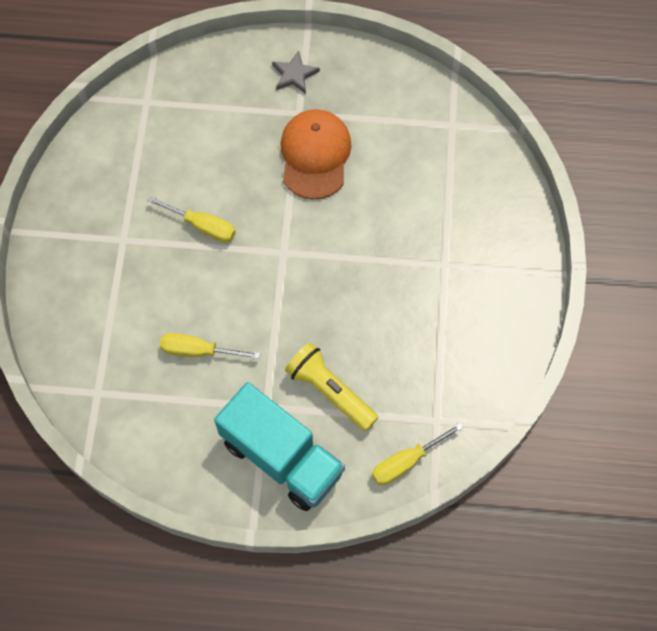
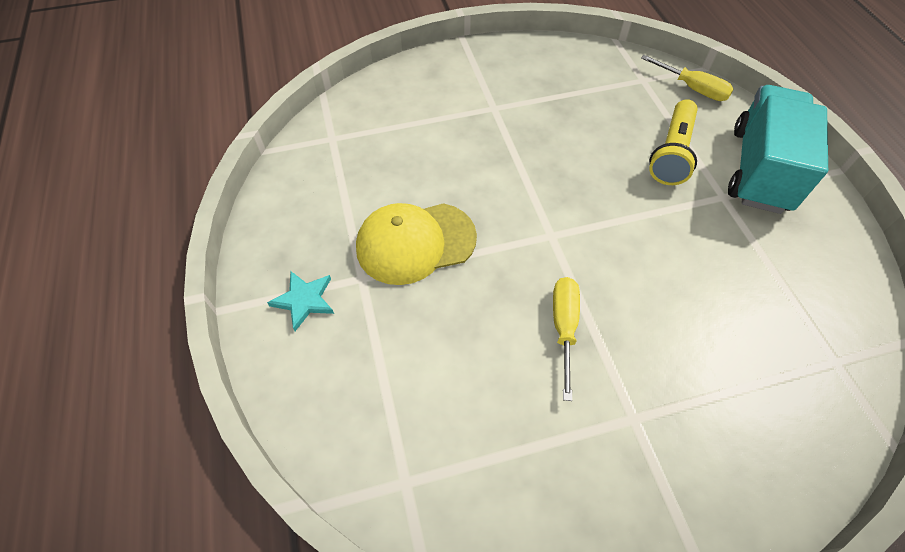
camera: 110 degrees left, 10 degrees down
yellow screwdriver [160,333,260,359] -> none
grey star [272,51,320,94] -> turquoise star [267,271,334,331]
orange cap [280,109,352,200] -> yellow cap [356,203,477,285]

